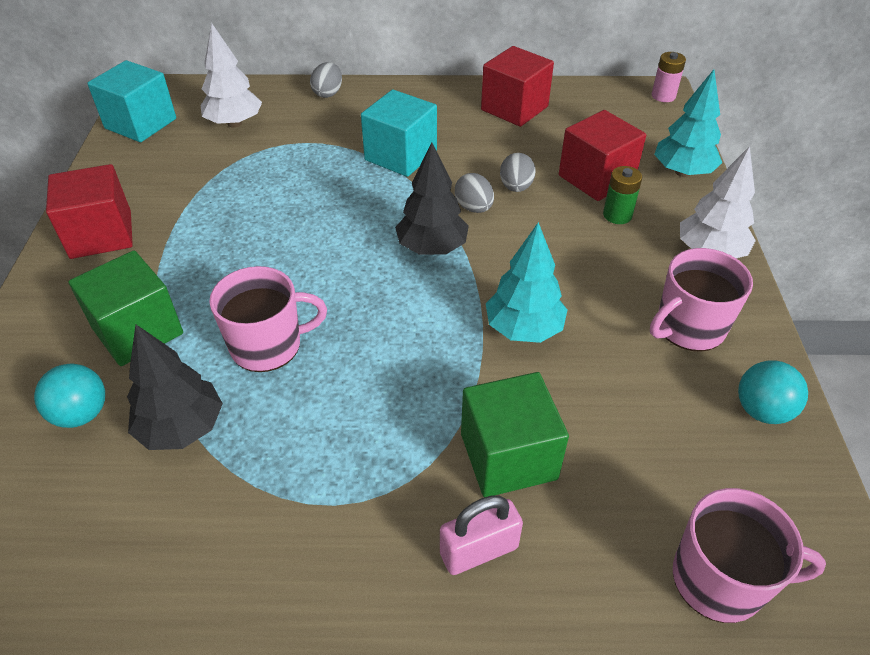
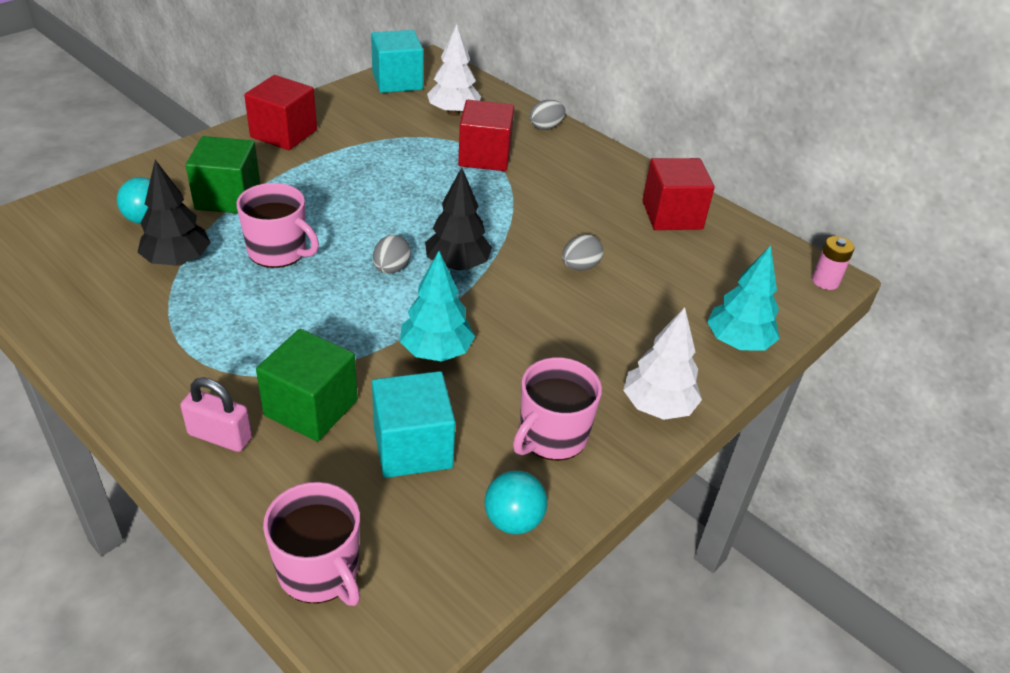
camera: 40 degrees right, 5 degrees down
turquoise cube [361,89,437,177] -> turquoise cube moved to [372,371,455,478]
grey egg [455,173,494,213] -> grey egg moved to [373,235,411,274]
red cube [559,110,646,201] -> red cube moved to [458,100,514,171]
green battery [603,166,642,224] -> none
pink mug [650,248,753,352] -> pink mug turned 60 degrees counterclockwise [513,357,602,461]

